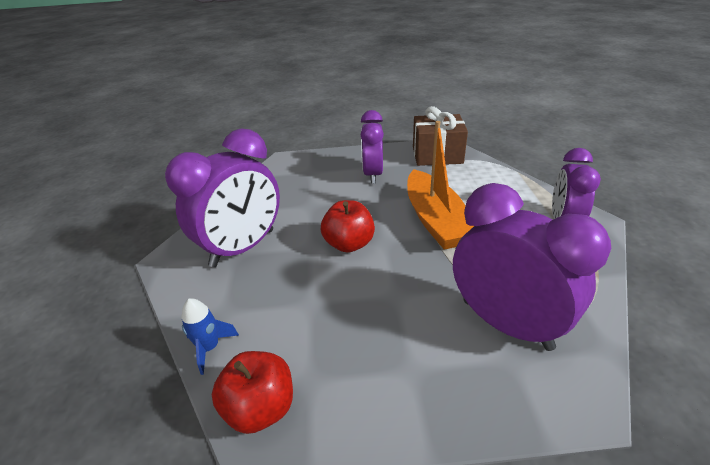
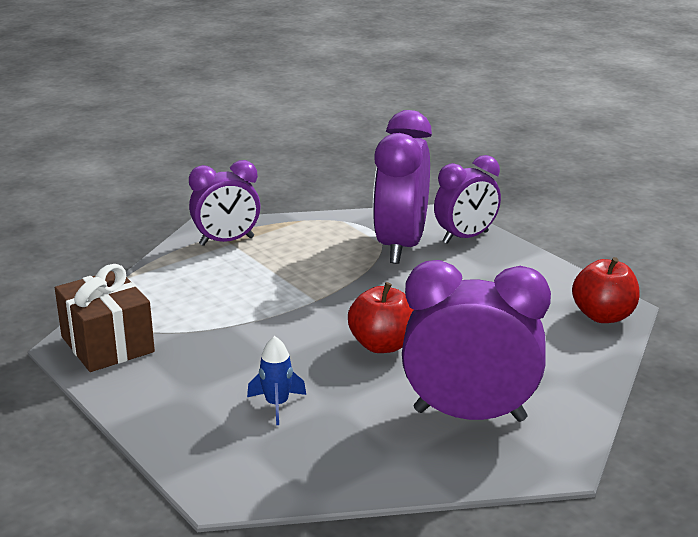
camera: 125 degrees left, 10 degrees down
blue rocket [182,298,239,375] -> blue rocket moved to [247,336,306,425]
purple clock [361,110,384,184] -> purple clock moved to [434,155,501,244]
orange boat [407,121,474,250] -> none

